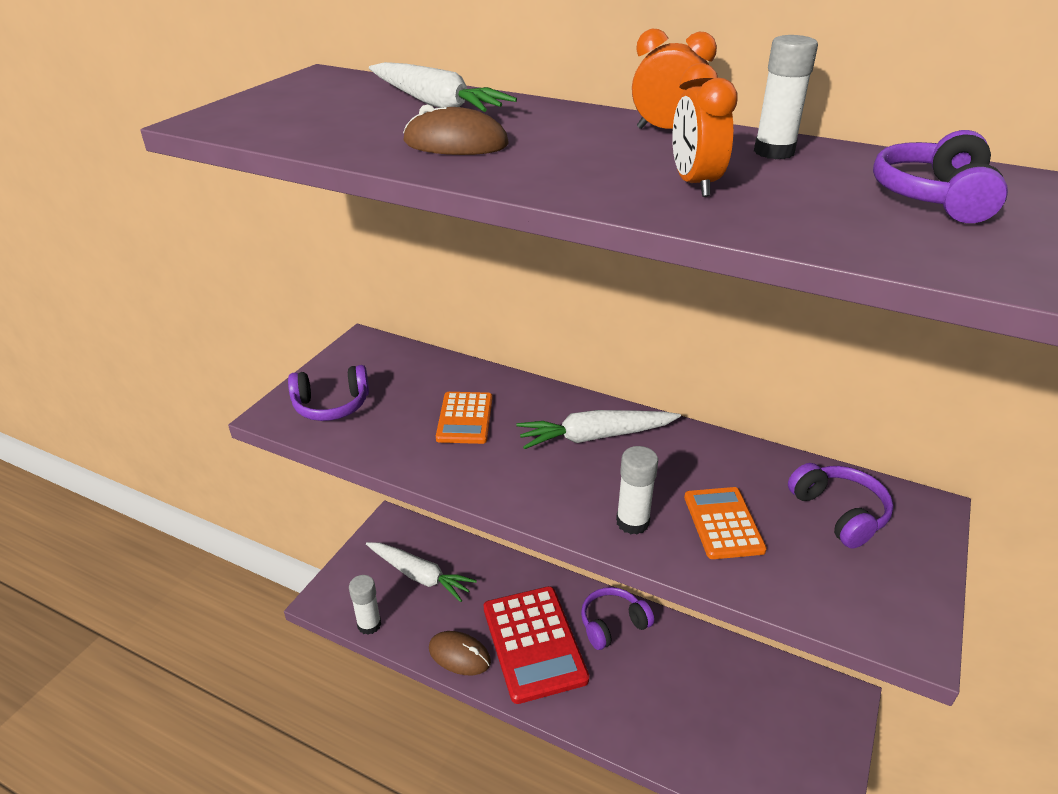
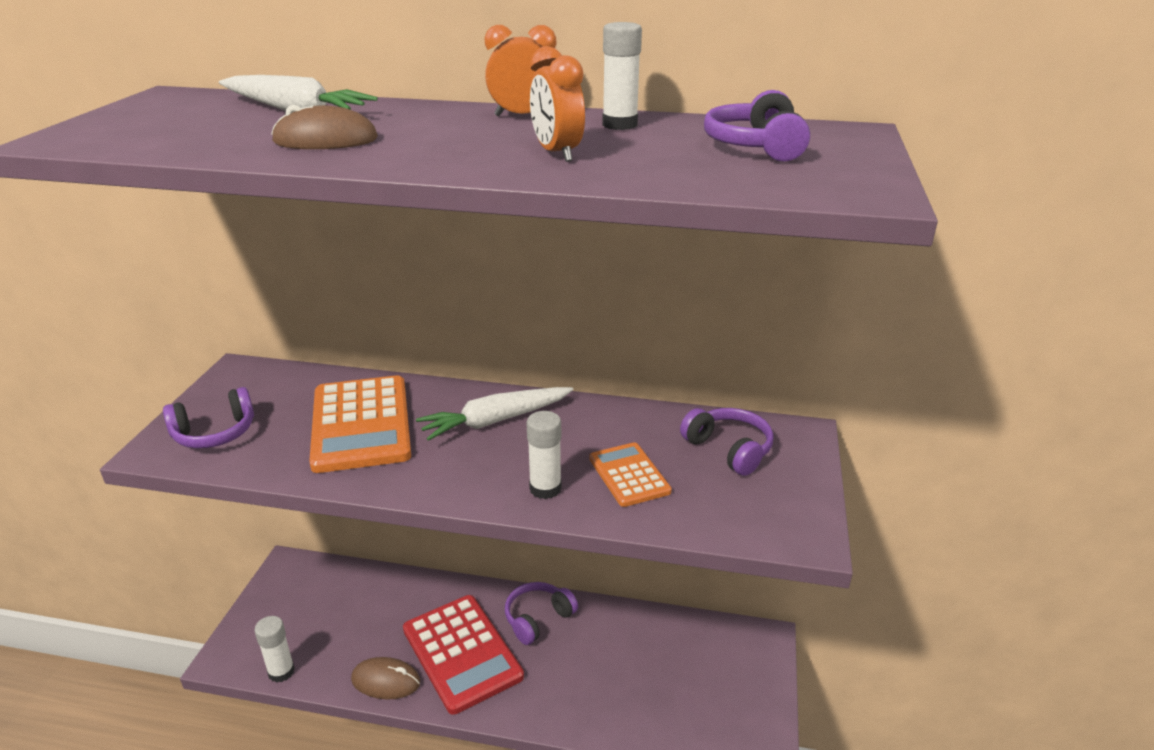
camera: 15 degrees left, 5 degrees down
white carrot [366,542,477,602] -> none
orange calculator [436,392,492,444] -> orange calculator [309,375,411,473], size x1.83

